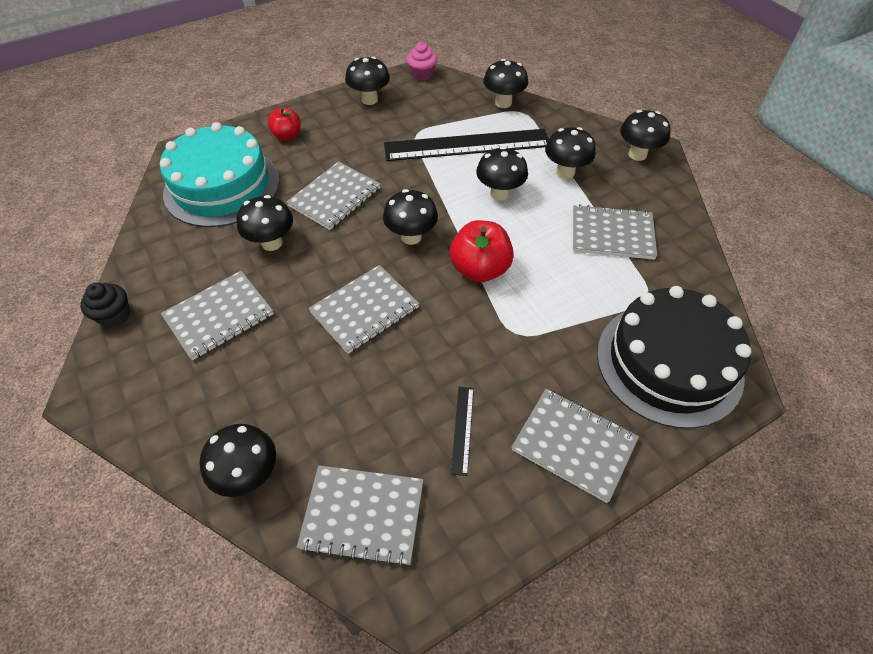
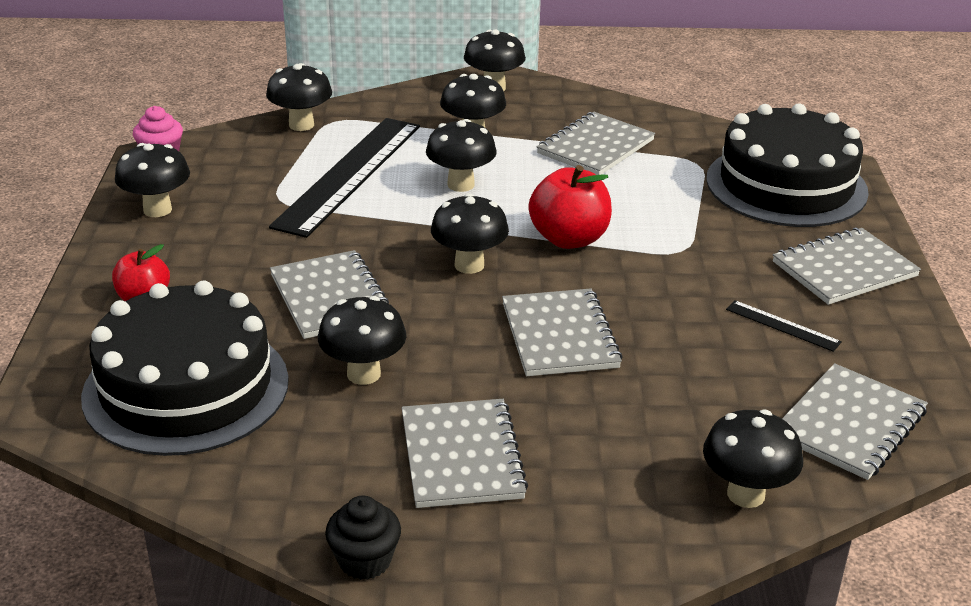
camera: 60 degrees left, 20 degrees down
turquoise cake [160,122,280,227] -> black cake [81,280,289,456]

